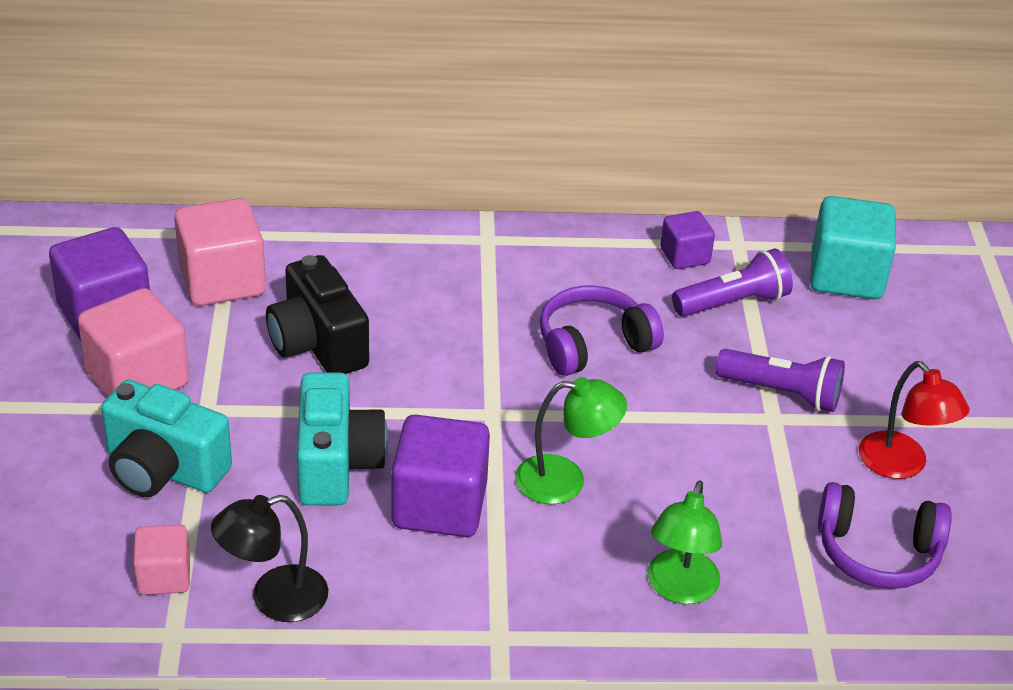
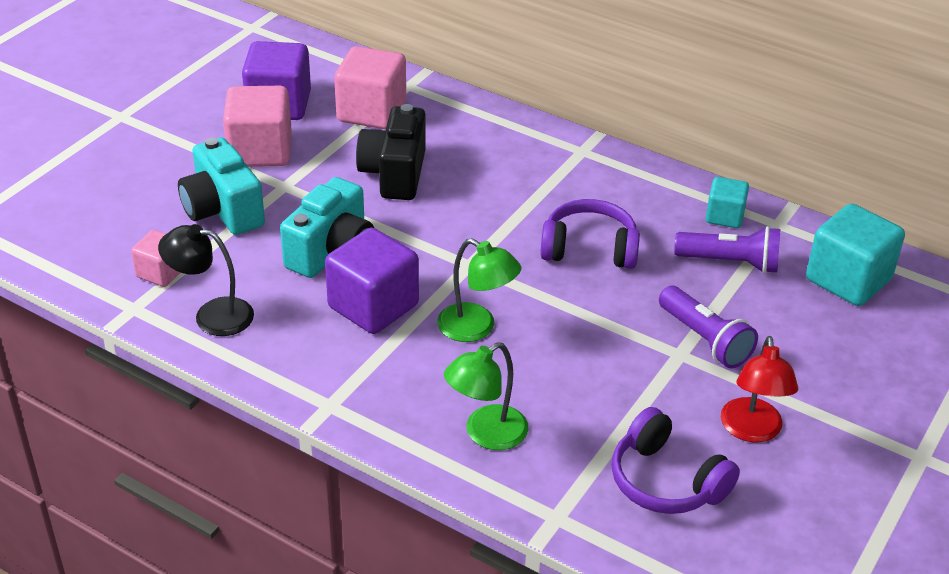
camera: 35 degrees right, 0 degrees up
purple cube [660,211,715,269] -> turquoise cube [706,177,749,228]

